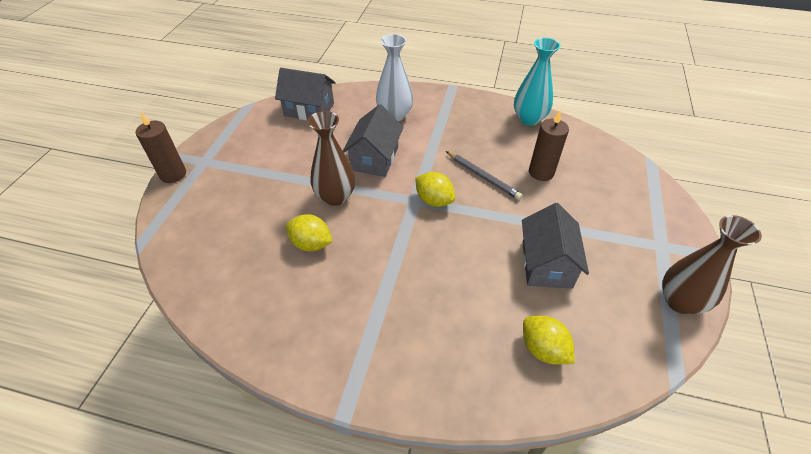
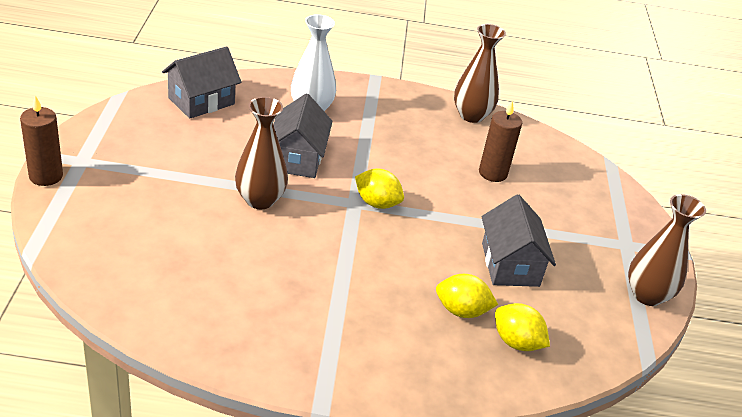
camera: 15 degrees left, 10 degrees down
grey house [275,68,336,120] -> grey house turned 45 degrees counterclockwise [162,46,241,119]
yellow lemon [286,214,333,252] -> yellow lemon moved to [436,274,498,318]
grey pencil [446,151,523,200] -> none
turquoise vase [514,38,561,126] -> brown vase [454,24,506,123]

